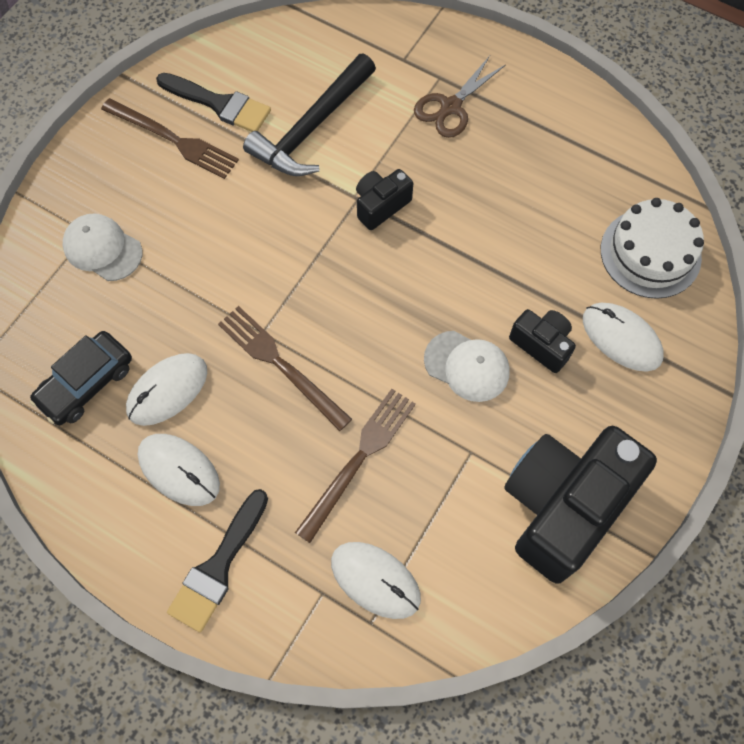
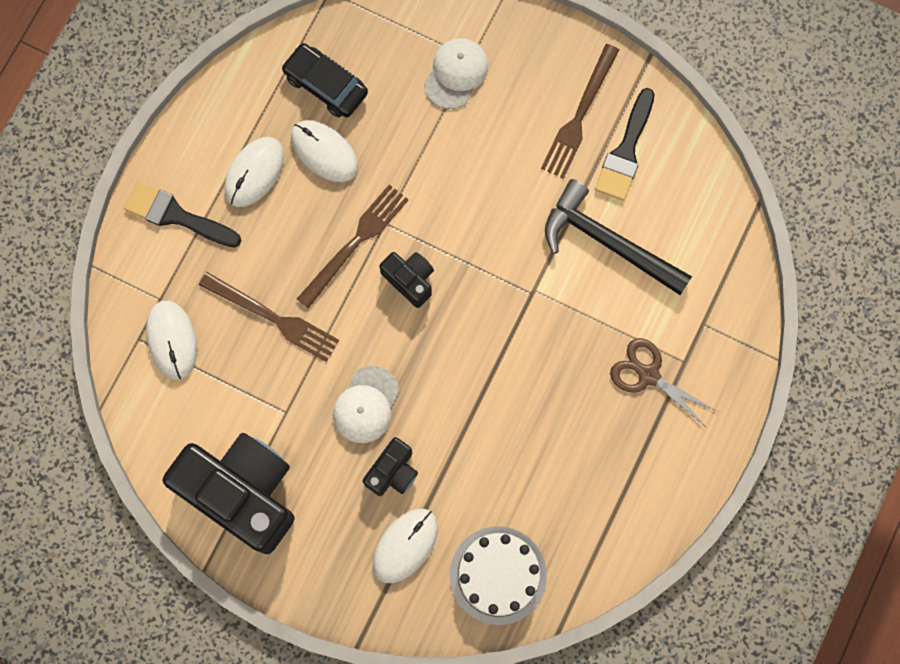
camera: 85 degrees right, 10 degrees up
white mouse [331,542,421,619] -> white mouse turned 45 degrees counterclockwise [146,301,197,380]
black camera [356,169,413,230] -> black camera moved to [379,252,434,308]

